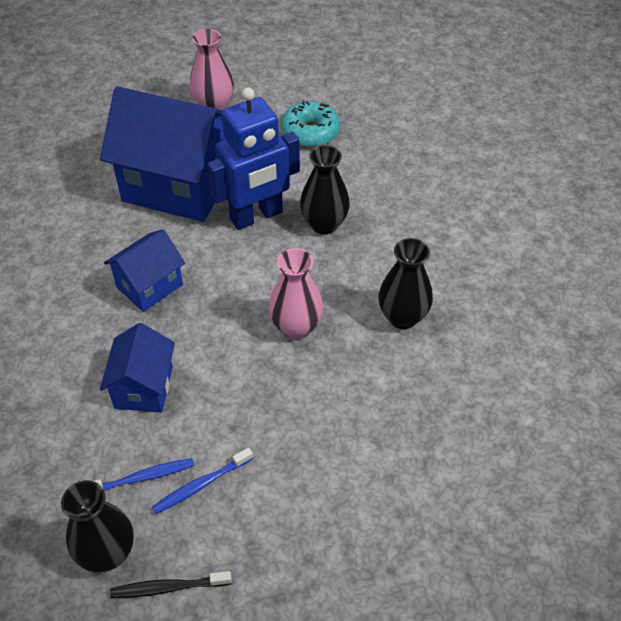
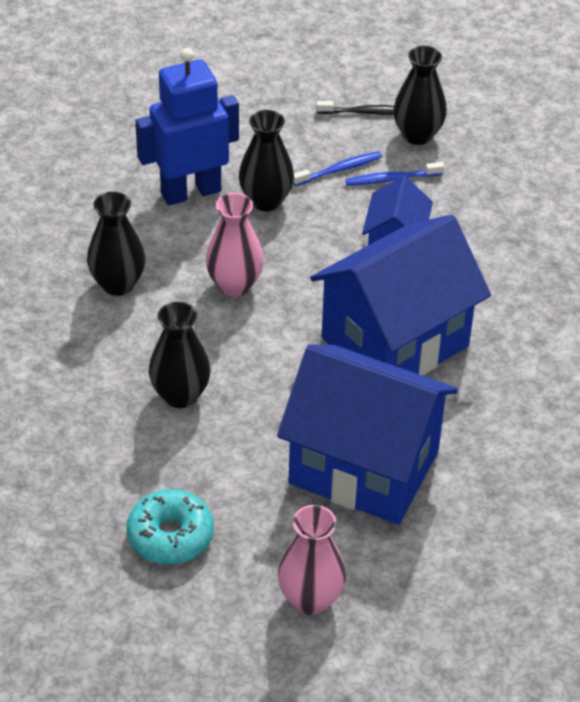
camera: 175 degrees left, 5 degrees down
blue house [104,229,185,312] -> blue house [310,215,491,376], size x1.93
blue robot [207,87,300,230] -> blue robot moved to [135,48,239,205]
none -> black vase [239,110,294,211]

